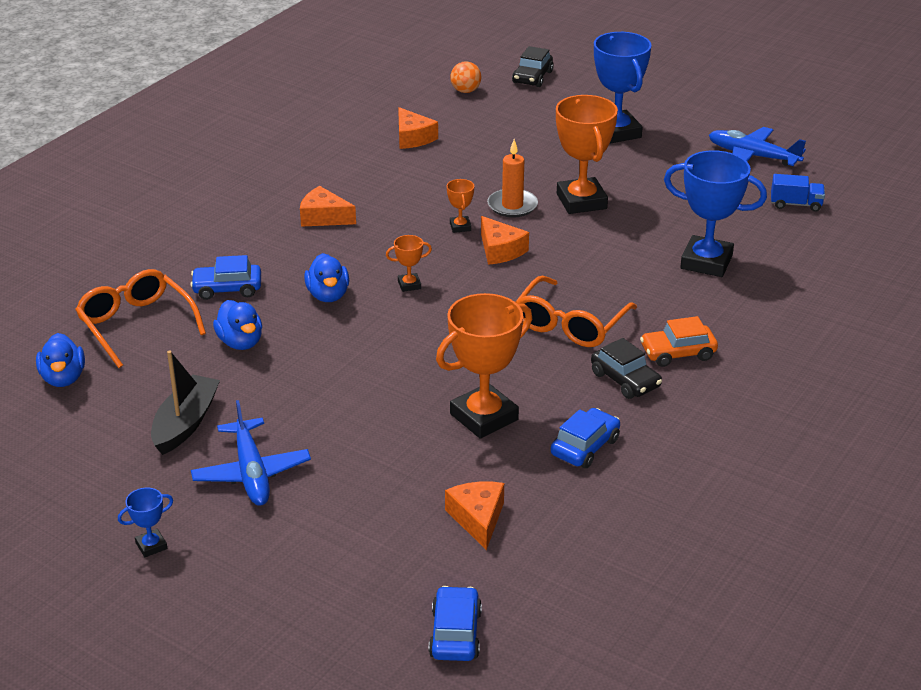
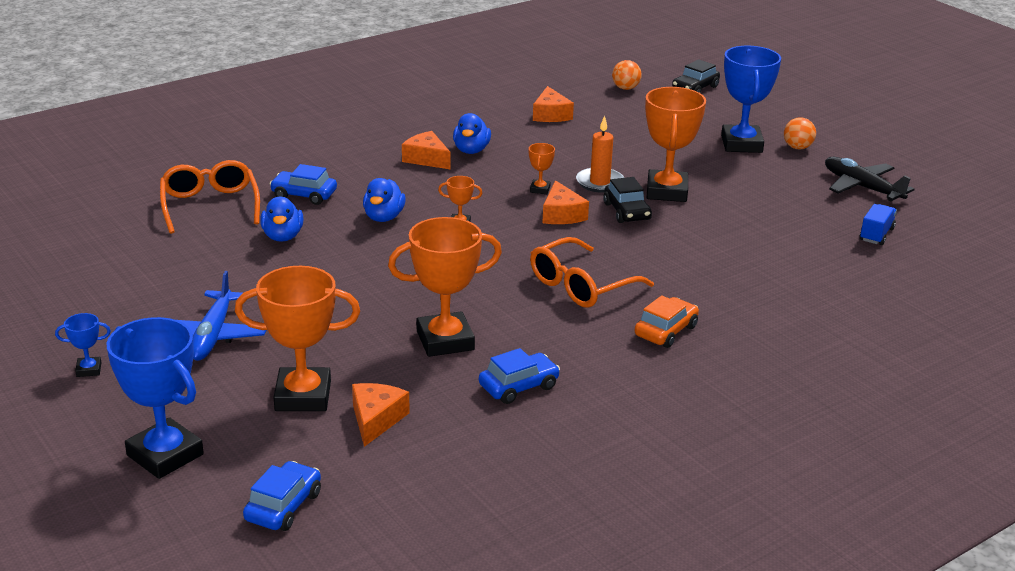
camera: 20 degrees right, 5 degrees down
blue duck [36,333,85,387] -> blue duck moved to [453,113,491,154]
black boat [151,350,220,455] -> none
black car [591,338,662,399] -> black car moved to [603,177,652,223]
orange car [640,316,718,367] -> orange car turned 120 degrees clockwise [634,295,699,348]
blue trophy [664,150,767,277] -> blue trophy moved to [106,317,204,479]
blue plane [709,127,806,166] -> black plane [825,157,915,201]
blue truck [771,174,825,212] -> blue truck turned 90 degrees counterclockwise [860,204,897,245]
none -> orange trophy [235,266,360,411]
none -> orange ball [784,117,816,149]

